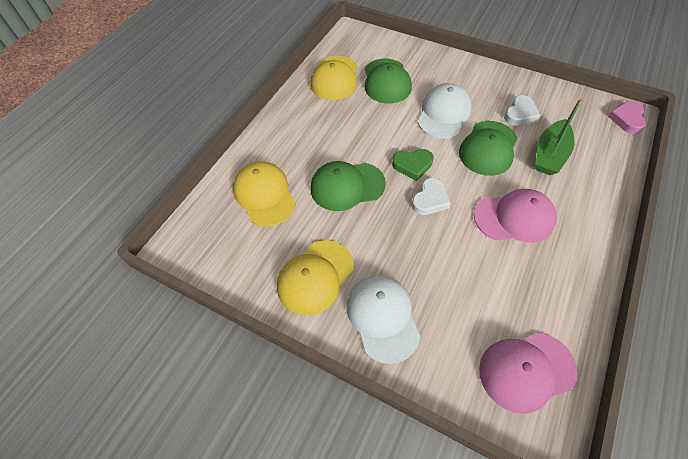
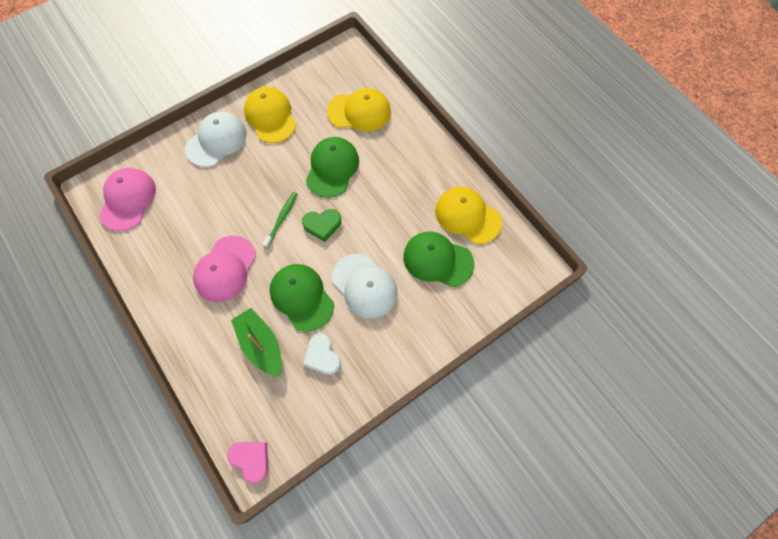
camera: 115 degrees right, 10 degrees up
white cap [346,275,421,364] -> white cap turned 60 degrees counterclockwise [185,112,247,167]
green heart [392,149,433,181] -> green heart turned 120 degrees counterclockwise [302,209,341,242]
white heart [412,178,451,215] -> green toothbrush [262,192,297,249]

